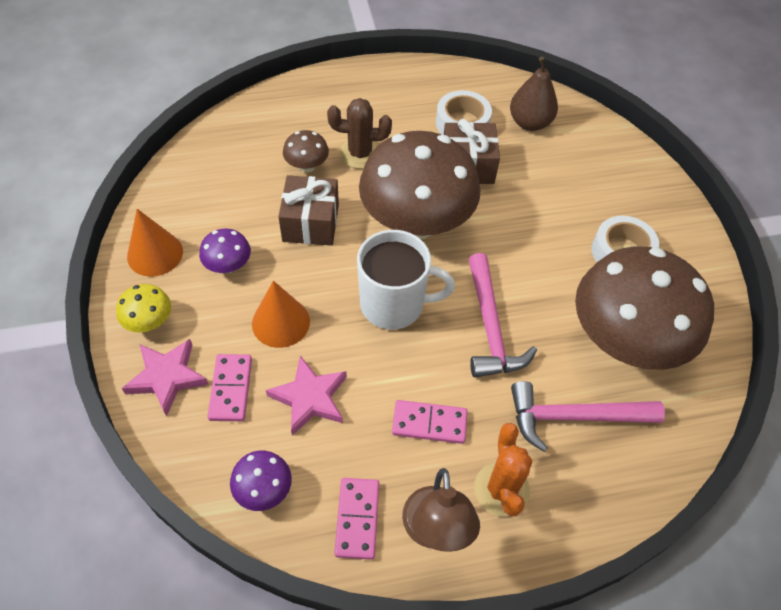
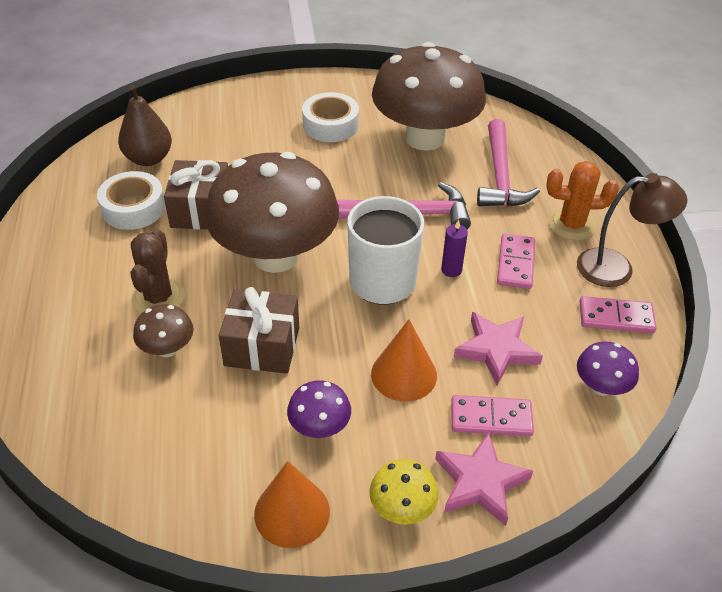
camera: 85 degrees left, 10 degrees down
none -> purple candle [441,220,468,277]

